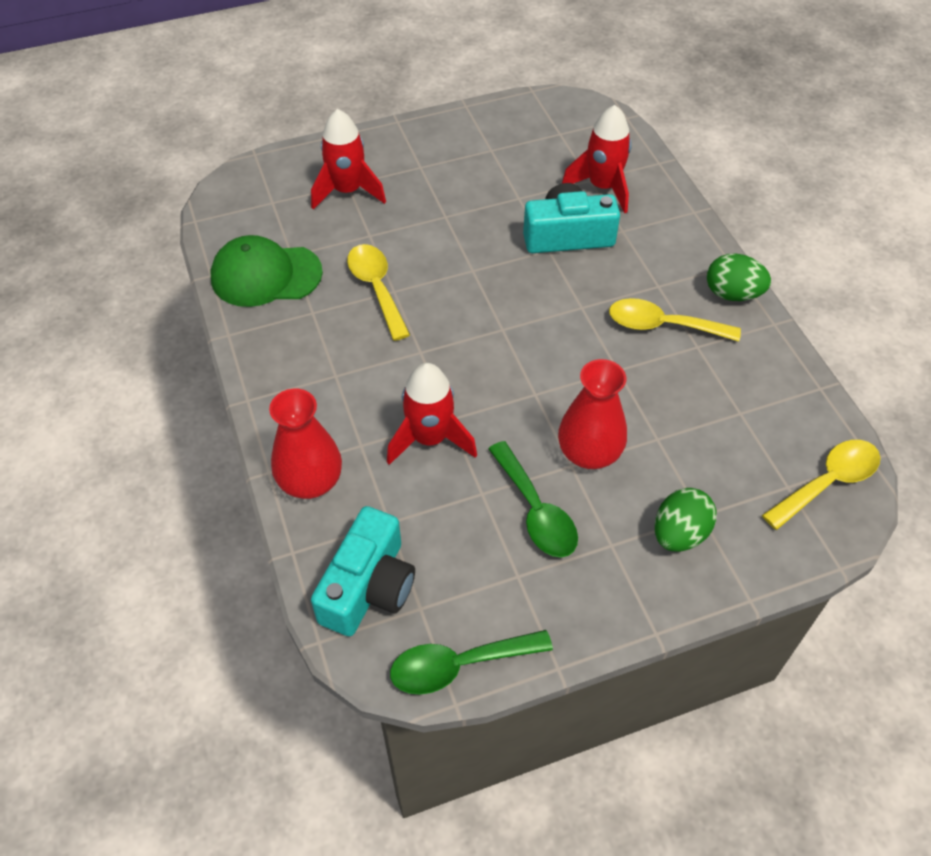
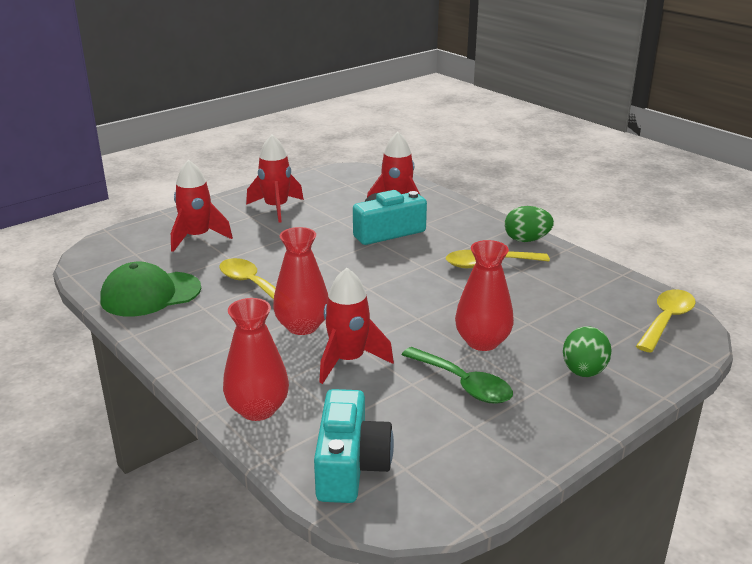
camera: 20 degrees left, 25 degrees down
green spoon [390,630,553,695] -> none
none -> red rocket [246,135,304,223]
none -> red vase [273,227,328,335]

